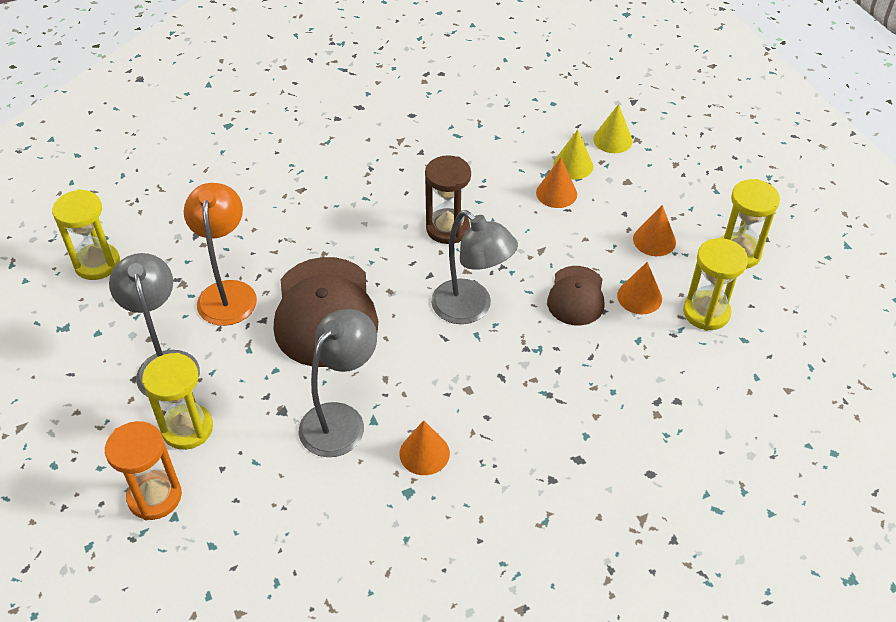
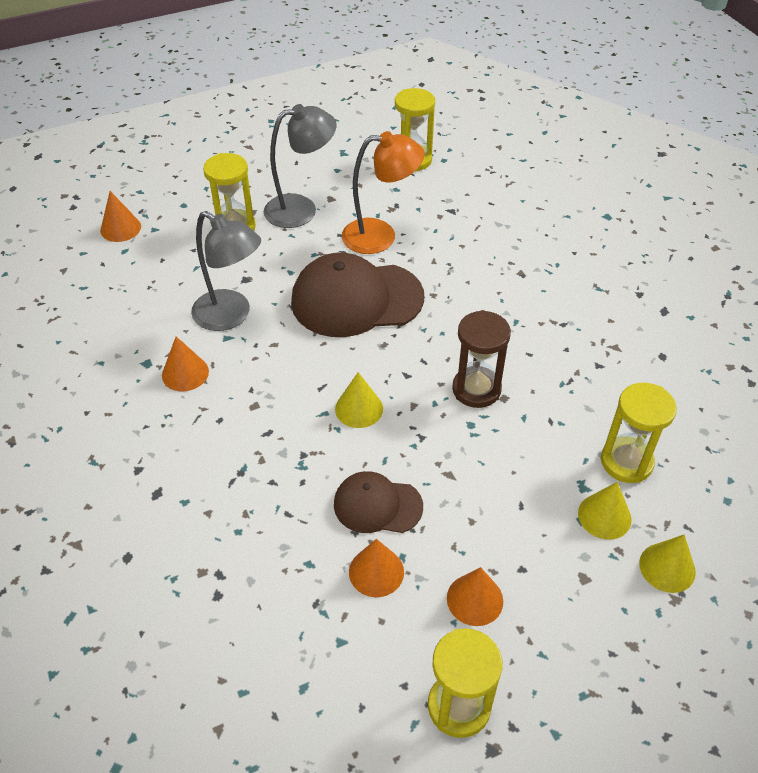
camera: 90 degrees right, 0 degrees up
orange hourglass [105,421,182,520] -> none
grey lamp [431,210,518,324] -> yellow cone [335,372,383,428]
orange cone [536,157,577,208] -> orange cone moved to [100,191,141,242]
yellow hourglass [683,238,748,331] -> yellow hourglass moved to [601,383,677,483]

